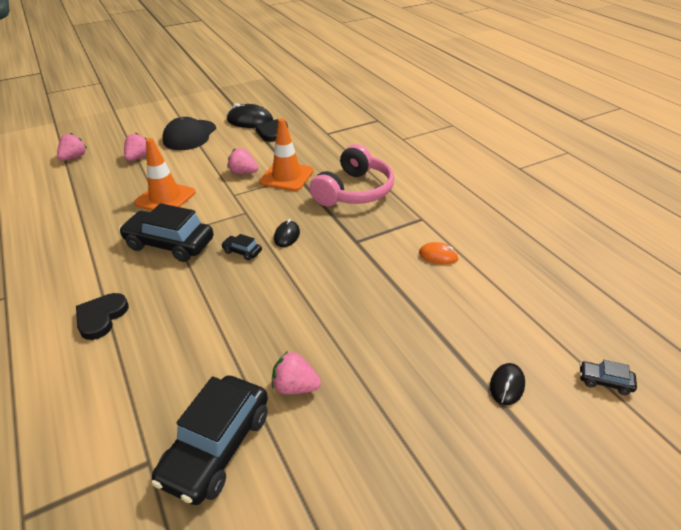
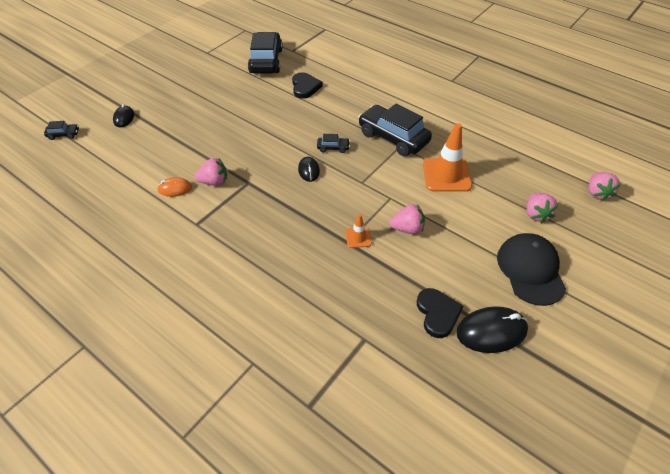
camera: 155 degrees right, 10 degrees up
black heart [76,293,129,340] -> black heart moved to [292,72,323,99]
black car [119,203,214,262] -> black car turned 135 degrees counterclockwise [358,104,432,156]
orange traffic cone [259,118,314,191] -> orange traffic cone [346,214,372,248], size x0.49
pink strawberry [272,351,321,394] -> pink strawberry moved to [194,158,227,186]
pink headphones [310,144,394,206] -> none

